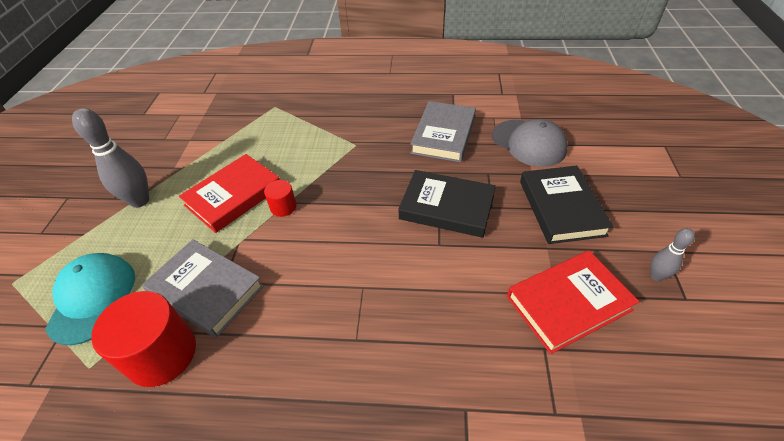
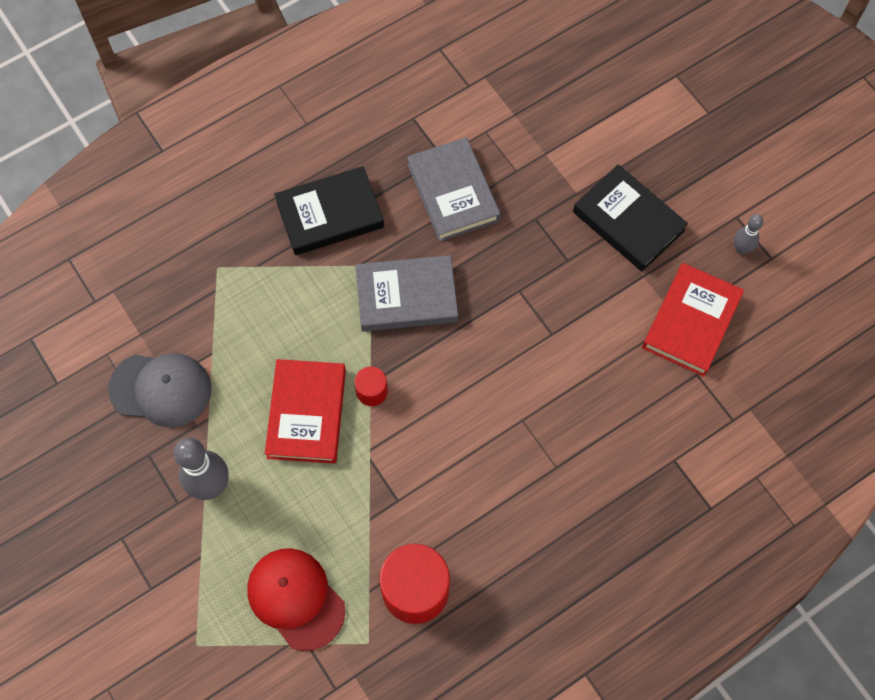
camera: 40 degrees left, 20 degrees up
turquoise cap [45,253,135,345] -> red cap [247,548,345,651]
grey book [142,239,264,338] -> grey book moved to [355,255,458,332]
black book [398,170,496,238] -> black book moved to [274,166,384,255]
grey cap [492,119,568,167] -> grey cap moved to [108,354,212,427]

